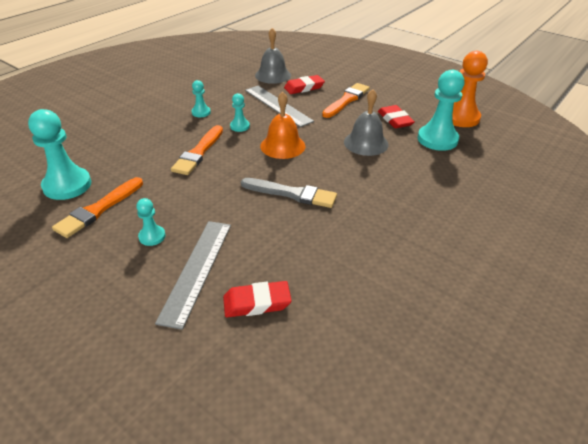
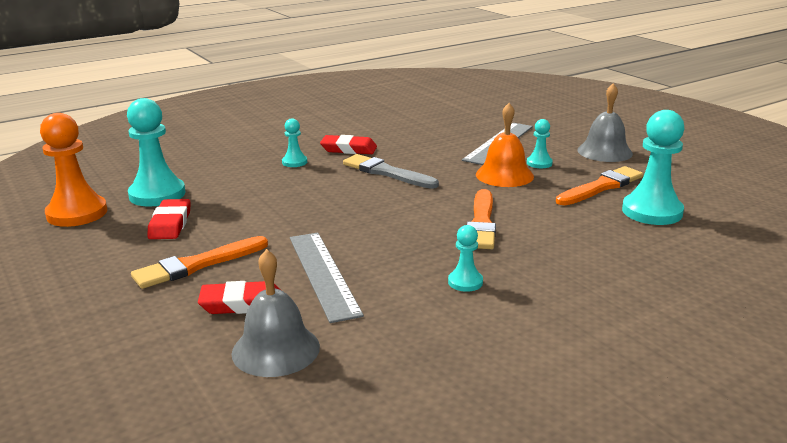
camera: 160 degrees left, 15 degrees down
orange brush [171,125,223,175] -> orange brush turned 150 degrees clockwise [467,189,496,249]
red eraser [223,281,292,317] -> red eraser moved to [320,135,377,154]
turquoise pawn [230,93,250,132] -> turquoise pawn moved to [282,118,307,167]
orange bell [260,92,305,159] -> orange bell moved to [476,103,534,187]
grey bell [344,89,389,156] -> grey bell moved to [577,83,633,162]

